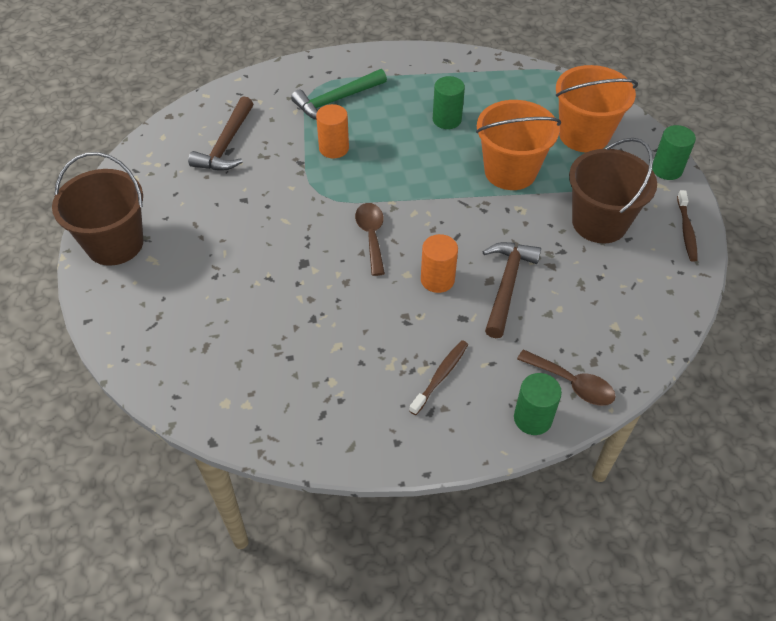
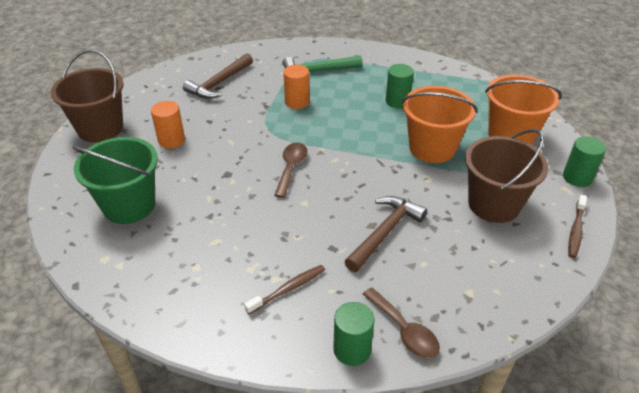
camera: 20 degrees right, 10 degrees down
orange cylinder [421,234,458,293] -> orange cylinder moved to [151,101,185,148]
none -> green bucket [73,137,158,224]

